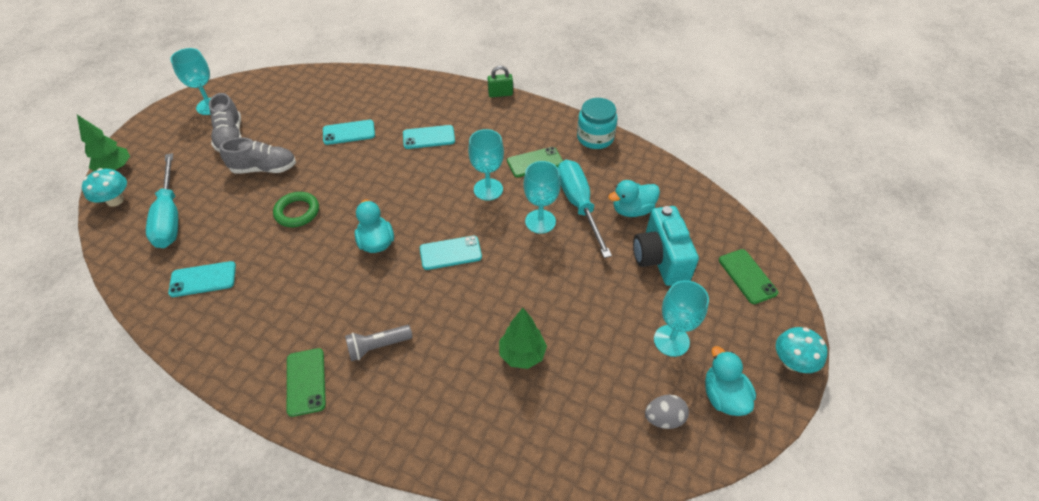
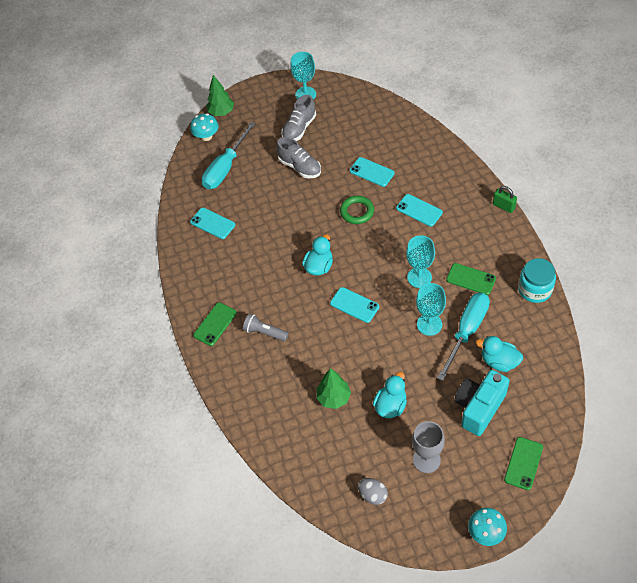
camera: 50 degrees right, 5 degrees up
green ring [273,192,319,227] -> green ring moved to [340,196,374,224]
turquoise goblet [654,280,709,357] -> grey goblet [412,421,445,473]
turquoise duck [705,346,756,416] -> turquoise duck moved to [373,372,407,418]

